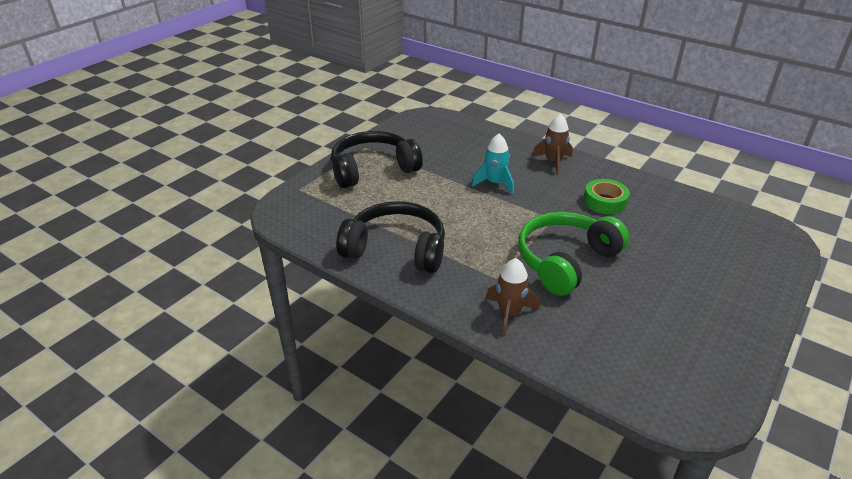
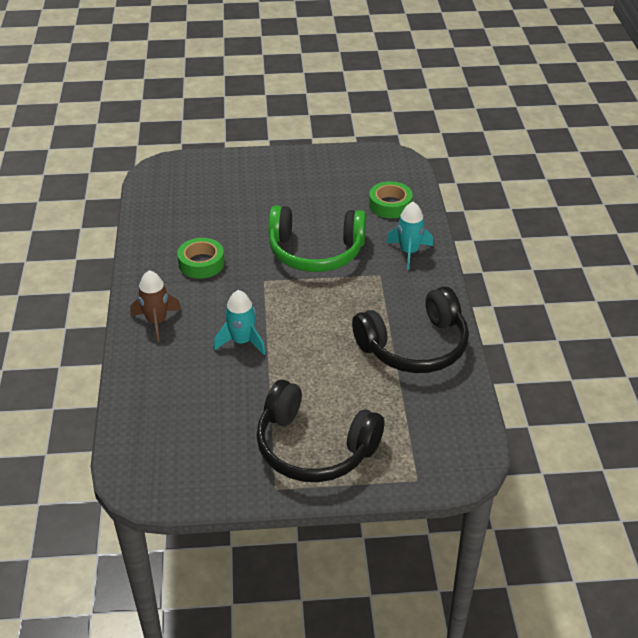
camera: 130 degrees left, 5 degrees up
black headphones [336,201,445,273] -> black headphones turned 90 degrees counterclockwise [352,287,469,373]
brown rocket [486,258,539,336] -> turquoise rocket [386,202,433,270]
none -> green tape [369,181,413,218]

